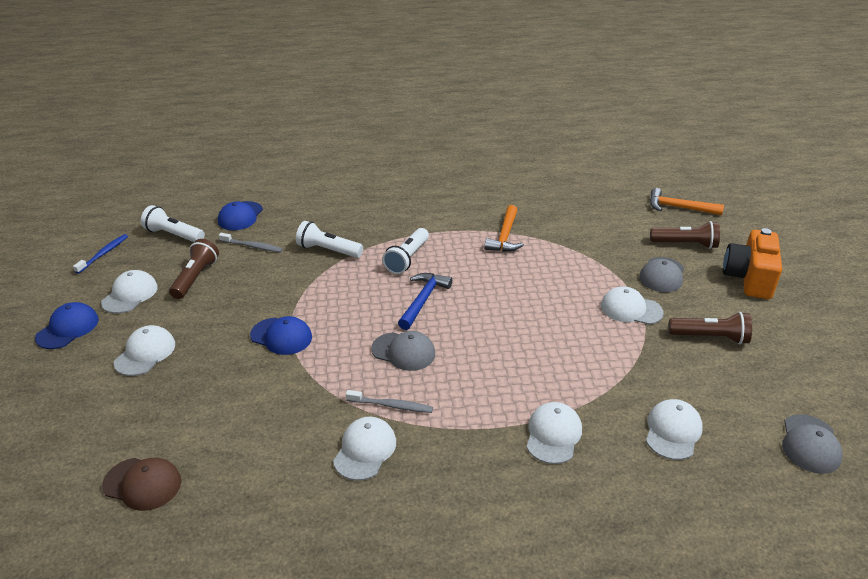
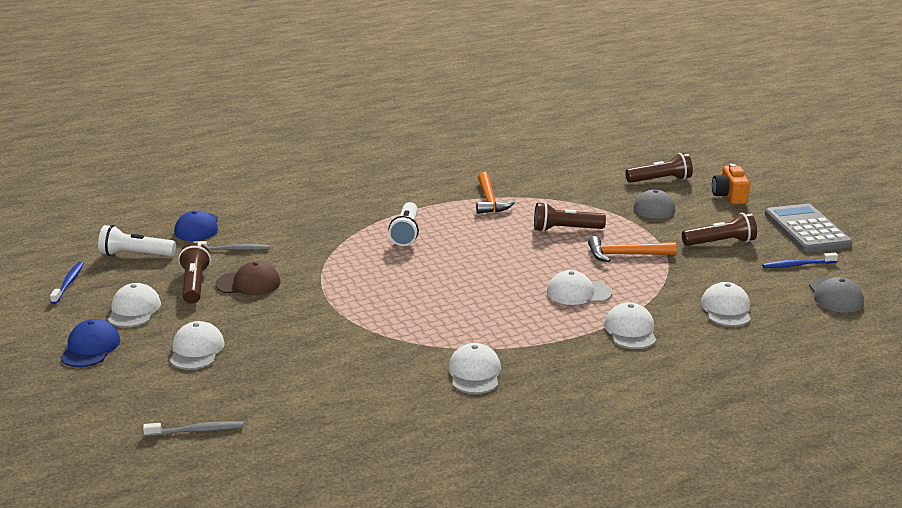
camera: 20 degrees left, 10 degrees down
brown cap [102,458,181,511] -> brown cap moved to [215,261,281,295]
blue cap [250,316,312,355] -> none
white flashlight [296,221,363,258] -> none
grey toothbrush [346,390,433,413] -> grey toothbrush moved to [143,421,243,437]
grey cap [371,331,435,371] -> none
blue hammer [398,273,452,330] -> none
white cap [601,286,664,325] -> white cap moved to [547,270,612,305]
orange hammer [650,188,724,215] -> orange hammer moved to [588,236,677,262]
orange camera [723,228,782,299] -> orange camera [712,164,750,204], size x0.66
none -> brown flashlight [534,202,606,232]
none -> blue toothbrush [762,253,838,268]
none -> grey calculator [765,204,852,252]

